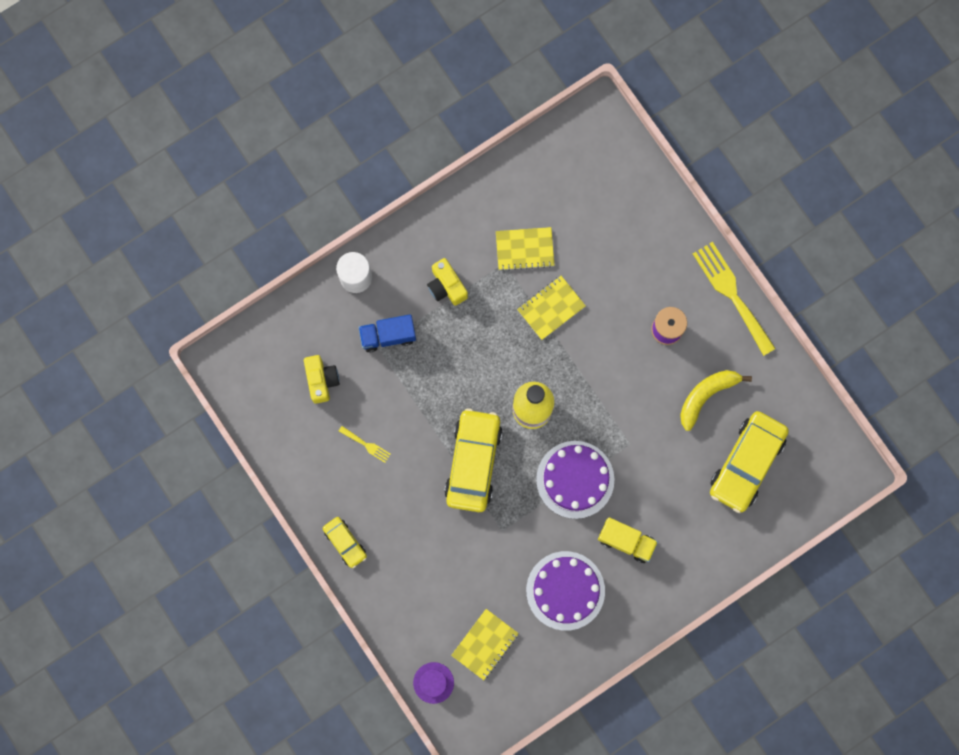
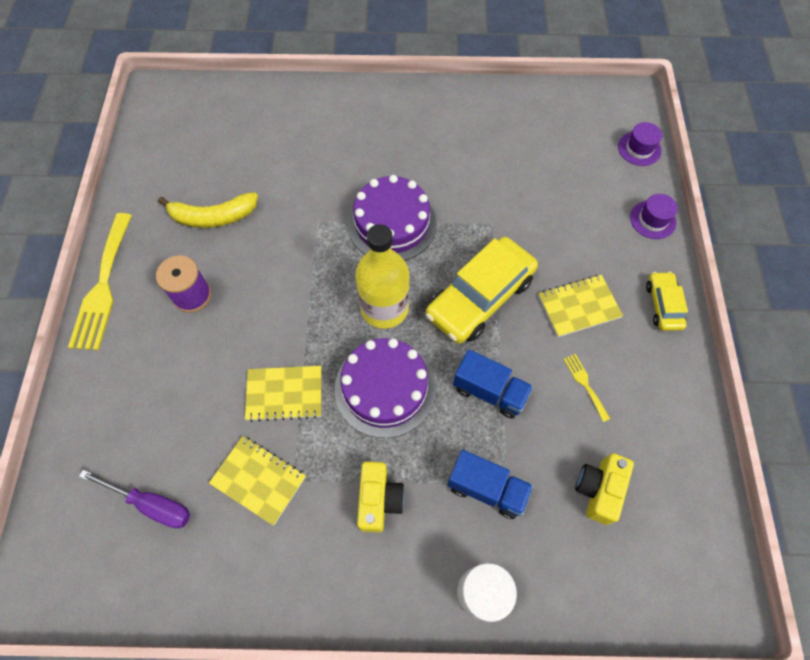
camera: 145 degrees left, 15 degrees down
yellow notebook [451,609,519,680] -> yellow notebook moved to [538,275,623,337]
purple cake [526,551,605,631] -> purple cake moved to [335,338,436,438]
yellow truck [598,517,658,563] -> none
yellow car [710,411,789,513] -> none
none -> purple screwdriver [79,470,190,528]
none -> blue truck [453,349,533,419]
none -> purple hat [630,194,678,239]

